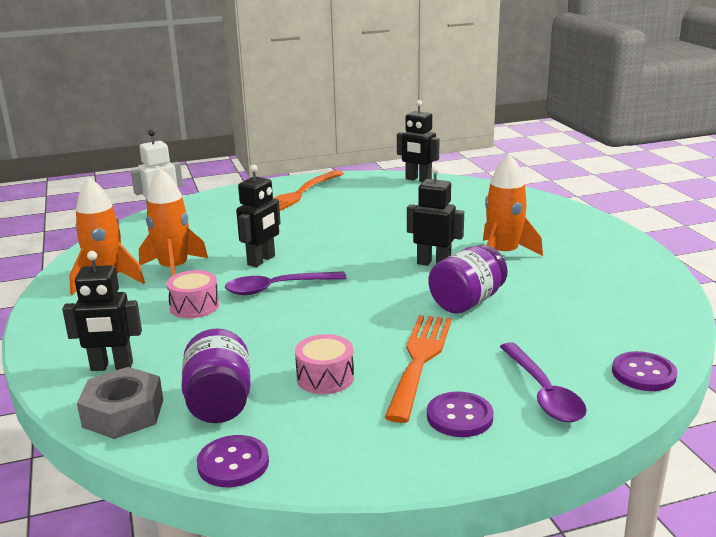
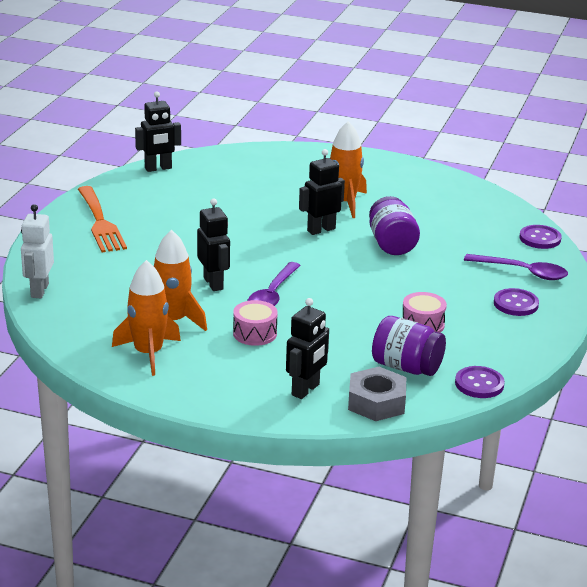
camera: 55 degrees left, 5 degrees up
orange fork [384,315,452,423] -> none

